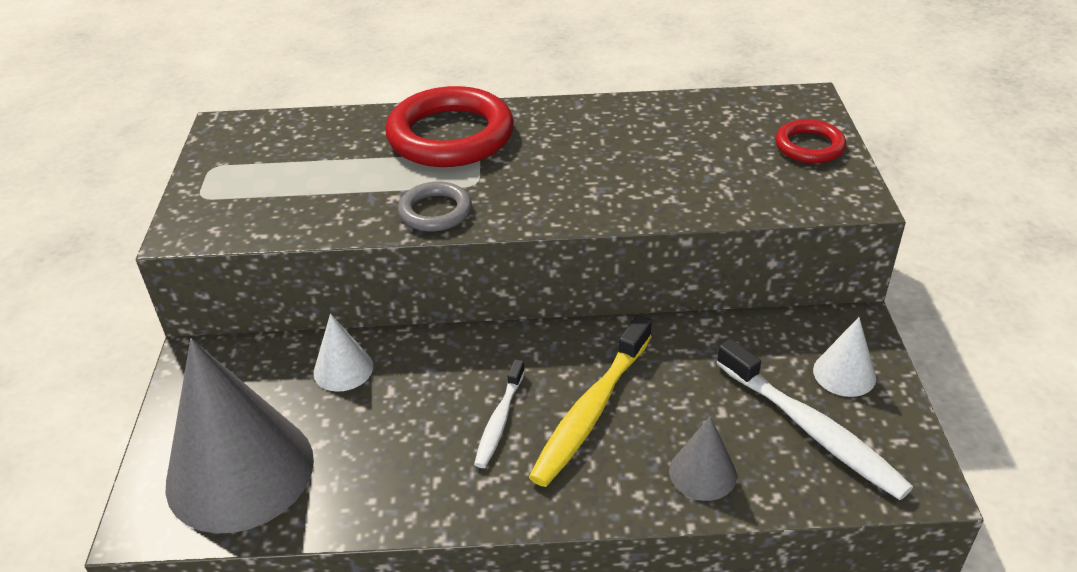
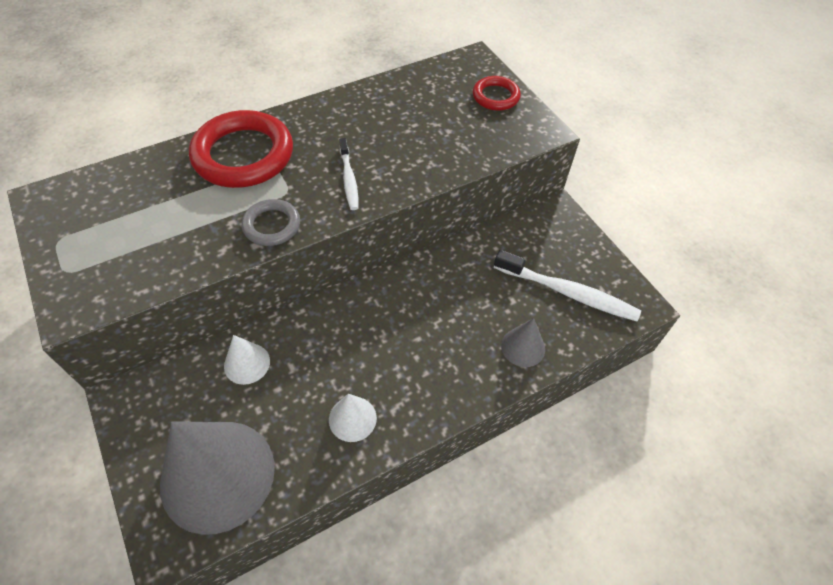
camera: 30 degrees left, 15 degrees up
white toothbrush [474,359,525,468] -> white toothbrush moved to [339,138,359,210]
yellow toothbrush [529,315,652,487] -> none
white cone [813,317,876,397] -> white cone moved to [329,394,377,442]

